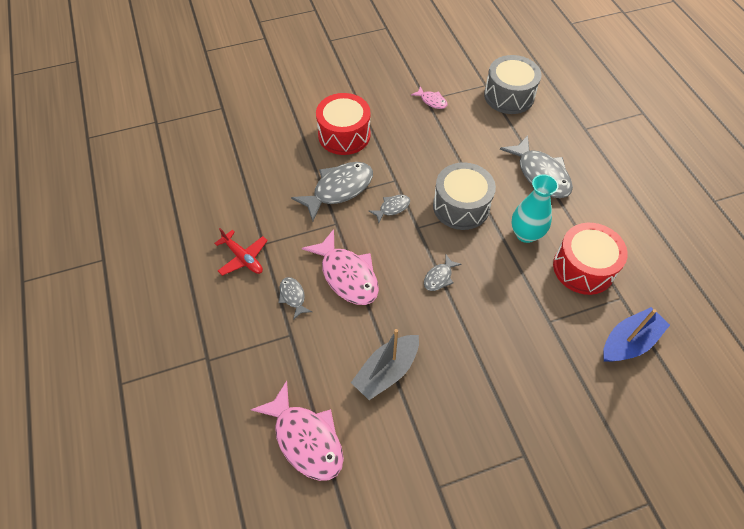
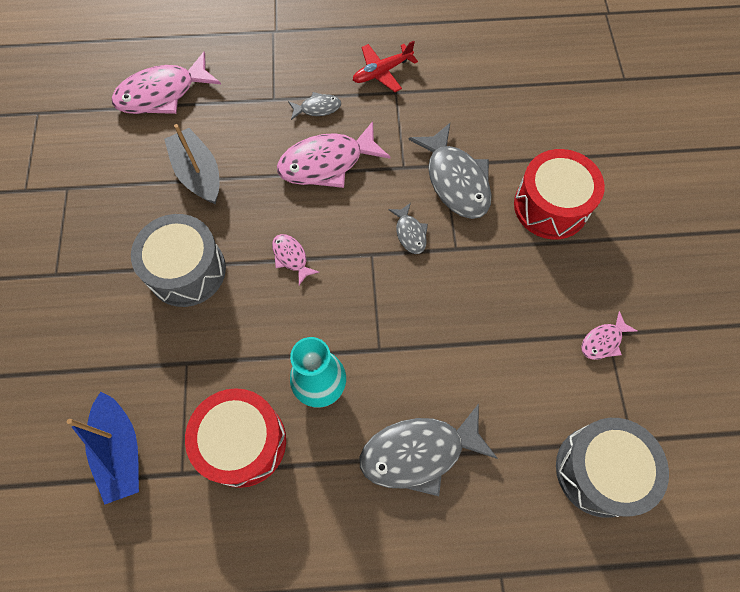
camera: 105 degrees right, 10 degrees up
grey fish [424,255,462,291] -> pink fish [272,234,319,285]
grey drum [433,162,496,230] -> grey drum moved to [131,214,226,307]

